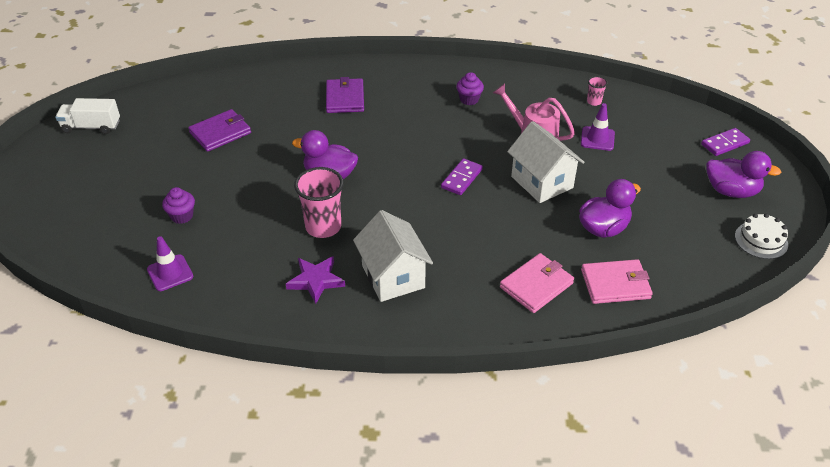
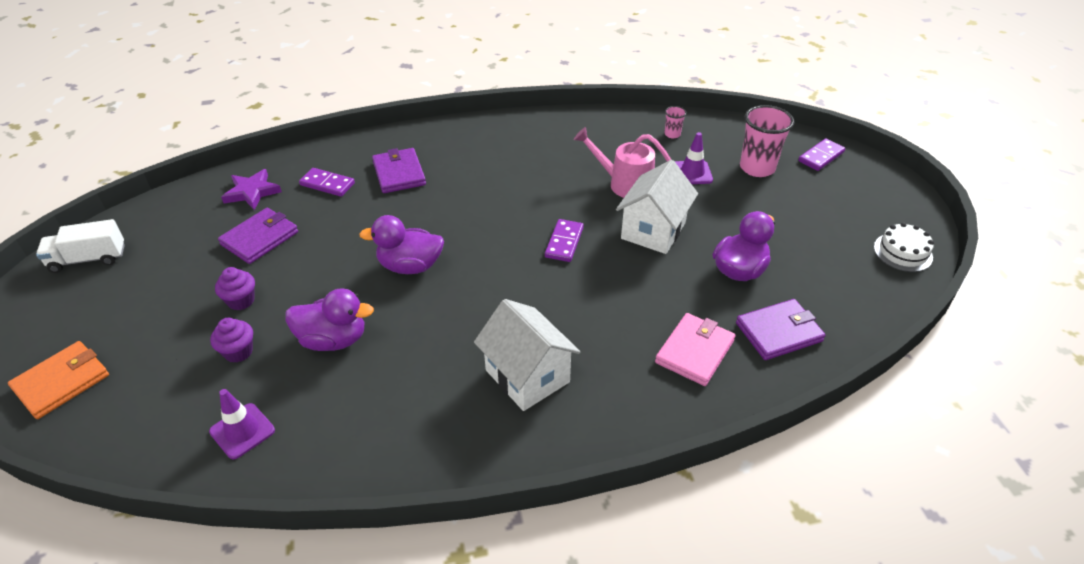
camera: 15 degrees left, 0 degrees up
purple star [286,256,345,304] -> purple star moved to [221,169,282,210]
pink cup [294,167,344,238] -> pink cup moved to [740,105,794,177]
purple cupcake [456,72,484,105] -> purple cupcake moved to [215,267,255,310]
white house [507,121,585,203] -> white house turned 75 degrees clockwise [616,160,698,254]
pink wallet [581,259,653,304] -> purple wallet [736,299,826,360]
purple duck [706,151,781,198] -> purple duck moved to [285,289,374,351]
none -> orange wallet [8,341,109,419]
none -> purple domino [299,168,355,197]

